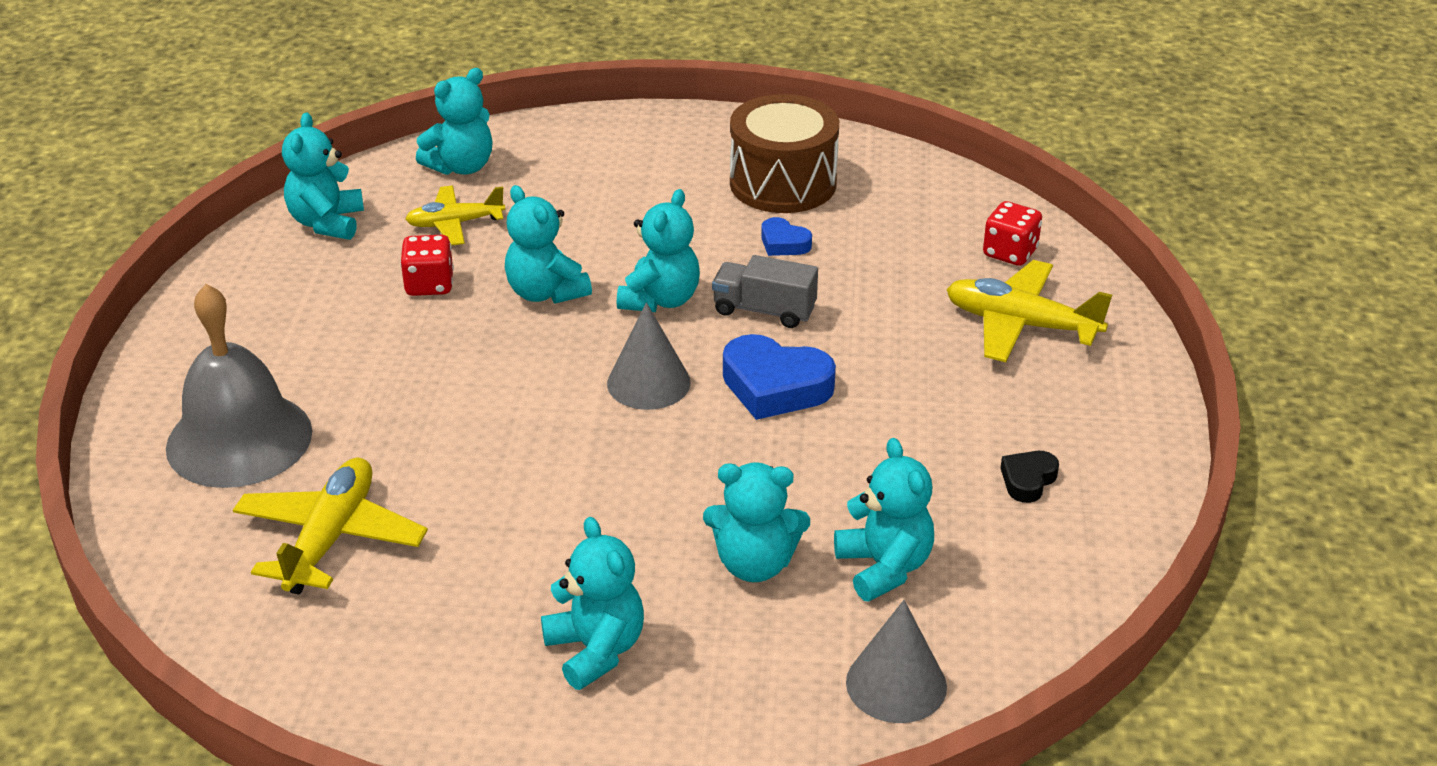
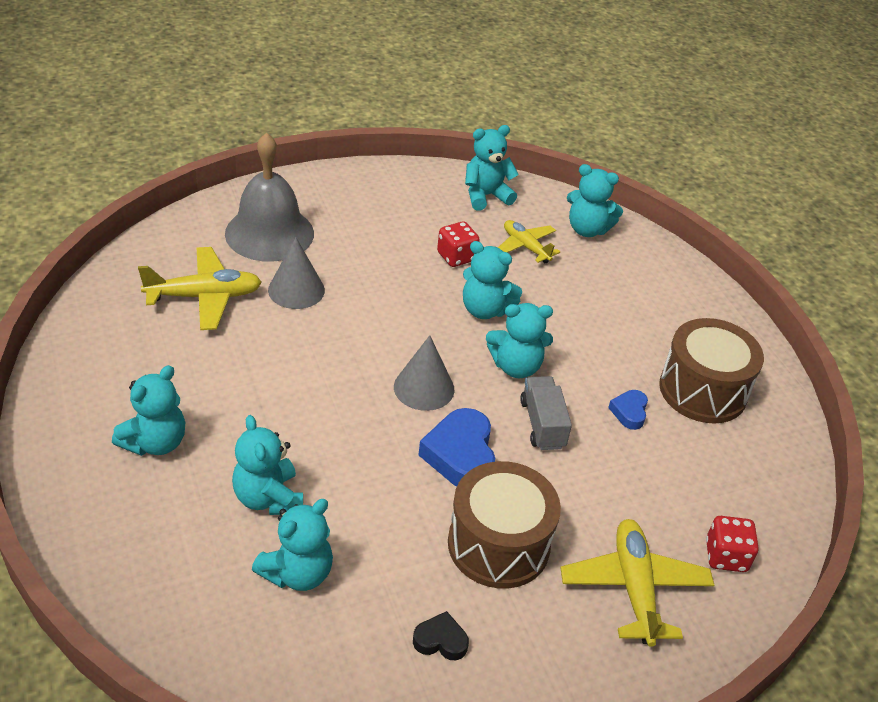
camera: 60 degrees right, 5 degrees up
turquoise teddy bear [505,185,592,304] -> turquoise teddy bear turned 90 degrees counterclockwise [463,241,522,319]
grey cone [846,600,947,723] -> grey cone moved to [268,238,325,309]
none -> brown drum [448,461,561,589]

